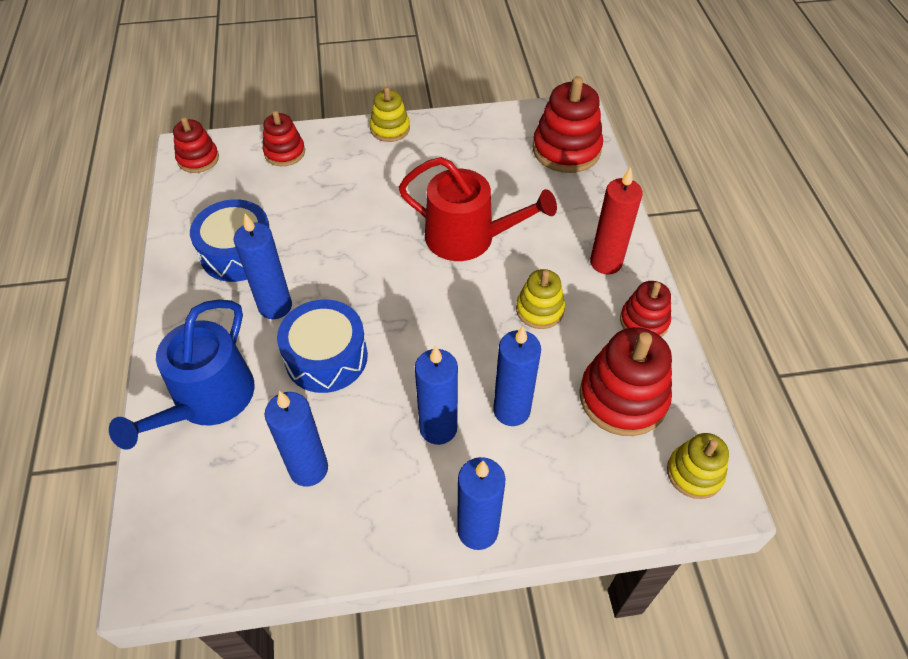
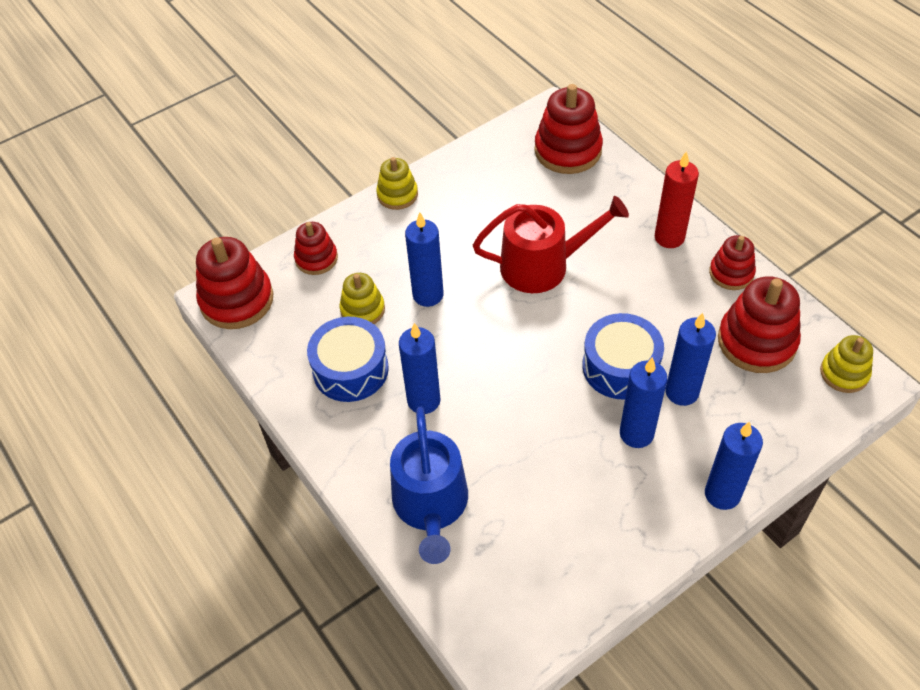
camera: 25 degrees left, 0 degrees up
red stacking toy [173,117,219,173] -> red stacking toy [196,237,273,329], size x1.68
blue candle [264,391,328,486] -> blue candle moved to [405,212,444,307]
blue drum [277,300,368,393] -> blue drum moved to [582,313,664,400]
yellow stacking toy [516,269,565,329] -> yellow stacking toy moved to [339,273,385,324]

